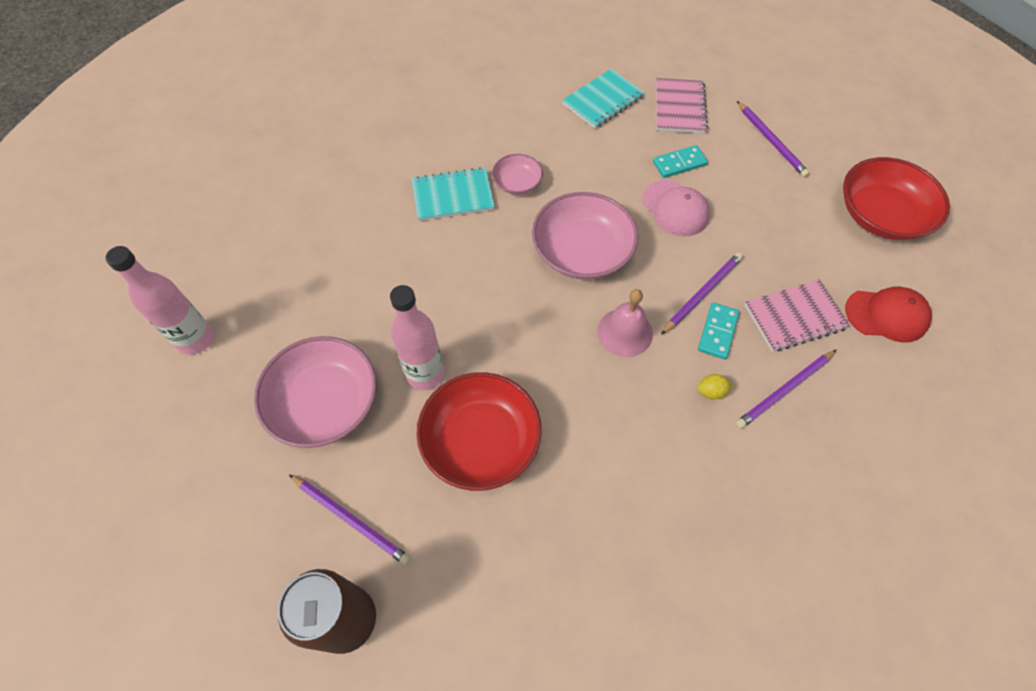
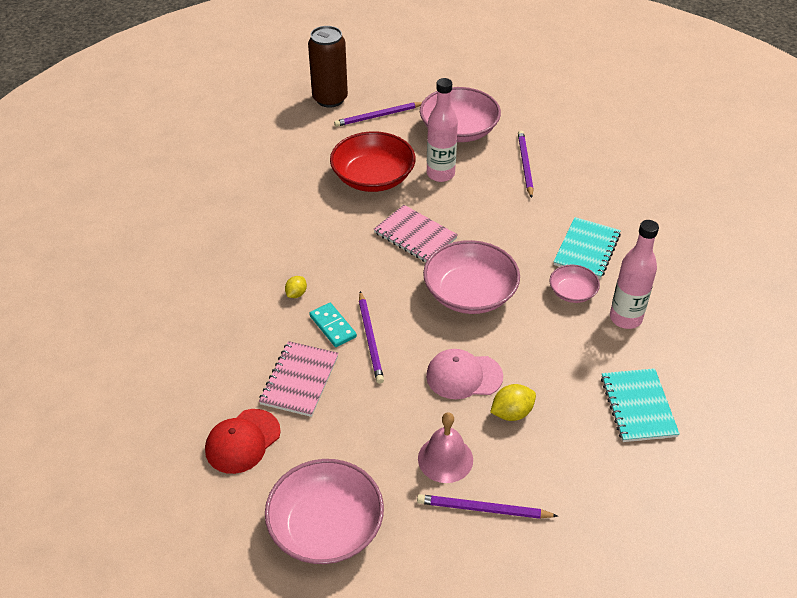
camera: 125 degrees right, 15 degrees down
pink bottle [105,246,214,355] -> pink bottle moved to [610,220,659,329]
pink bell [598,289,653,357] -> pink bell moved to [418,412,473,483]
turquoise domino [653,145,708,178] -> yellow lemon [490,384,536,421]
pink notebook [656,78,708,133] -> pink notebook moved to [374,205,458,262]
purple pencil [735,350,836,429] -> purple pencil moved to [518,131,533,198]
red bowl [843,157,950,240] -> pink bowl [265,459,384,564]

